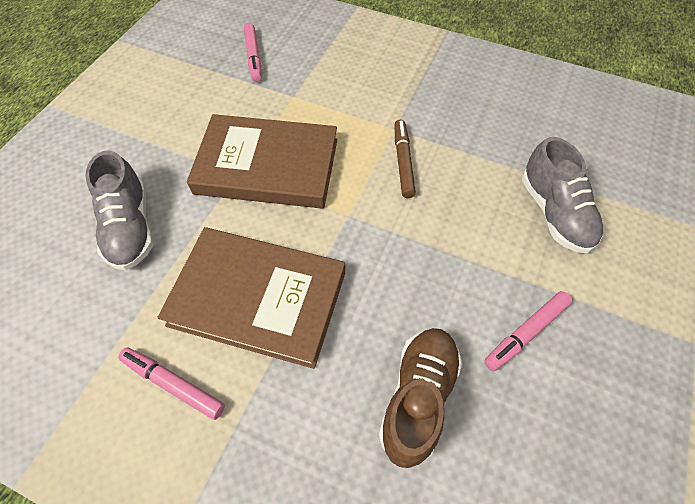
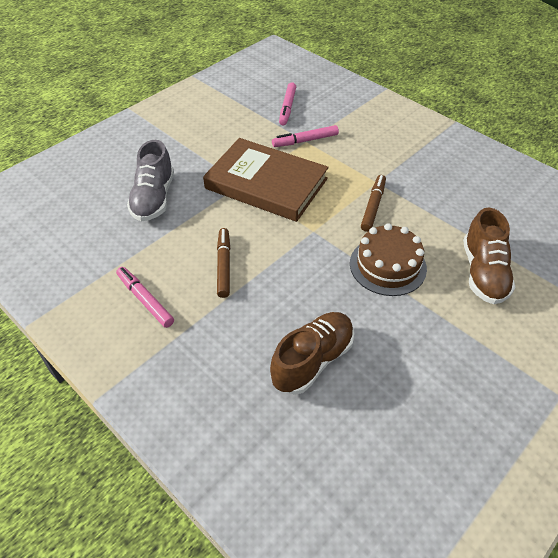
camera: 20 degrees right, 10 degrees down
brown book [157,227,345,369] -> brown marker [217,228,230,298]
pink marker [484,291,572,371] -> pink marker moved to [272,125,339,147]
grey shoe [522,137,604,253] -> brown shoe [463,208,516,304]
none -> brown cake [350,223,427,296]

